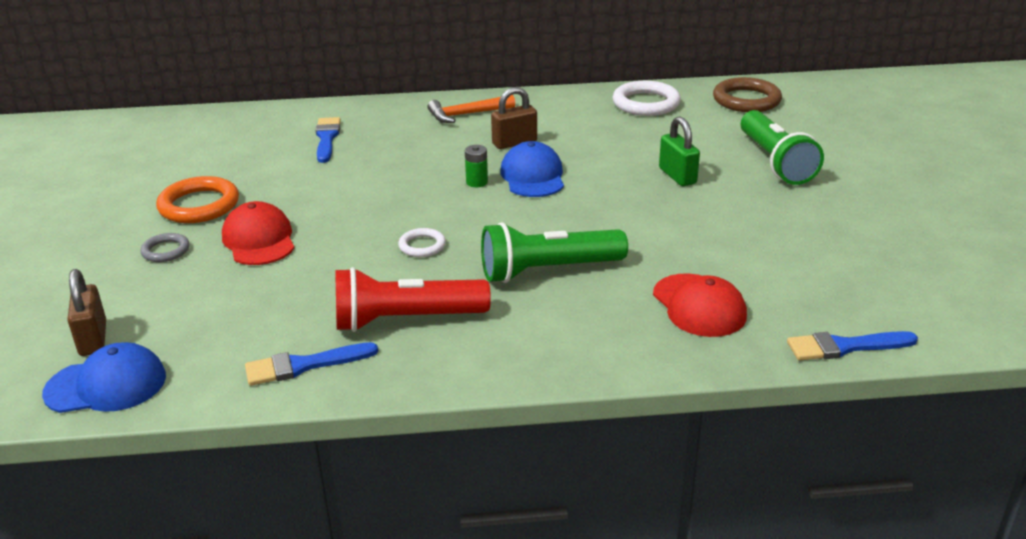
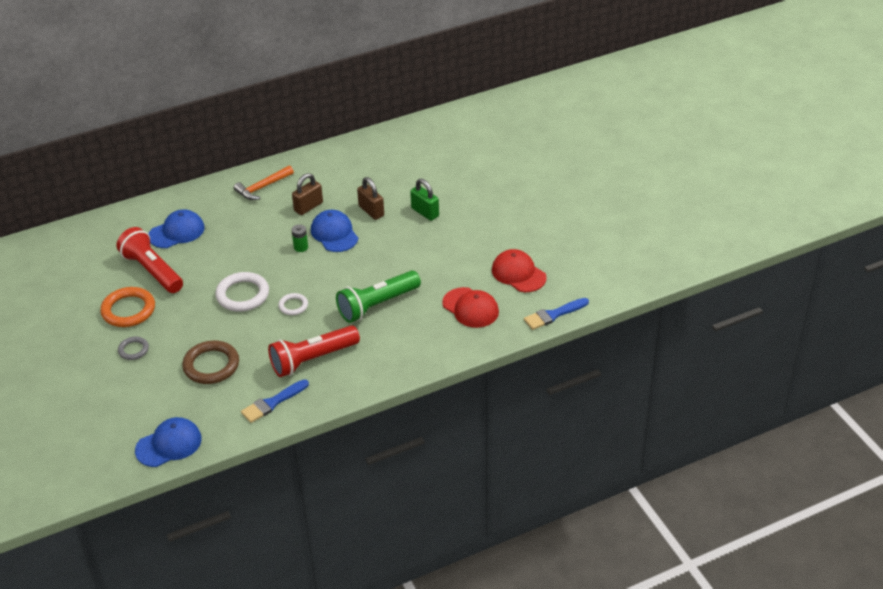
camera: 20 degrees left, 10 degrees up
brown padlock [67,269,106,356] -> brown padlock moved to [357,177,384,220]
red cap [222,201,294,265] -> red cap moved to [492,249,547,292]
blue brush [315,117,341,163] -> blue cap [149,209,205,248]
white ring [613,81,681,116] -> white ring moved to [215,272,269,312]
brown ring [713,77,782,112] -> brown ring moved to [182,341,239,384]
green flashlight [741,110,824,185] -> none
none -> red flashlight [116,227,183,293]

